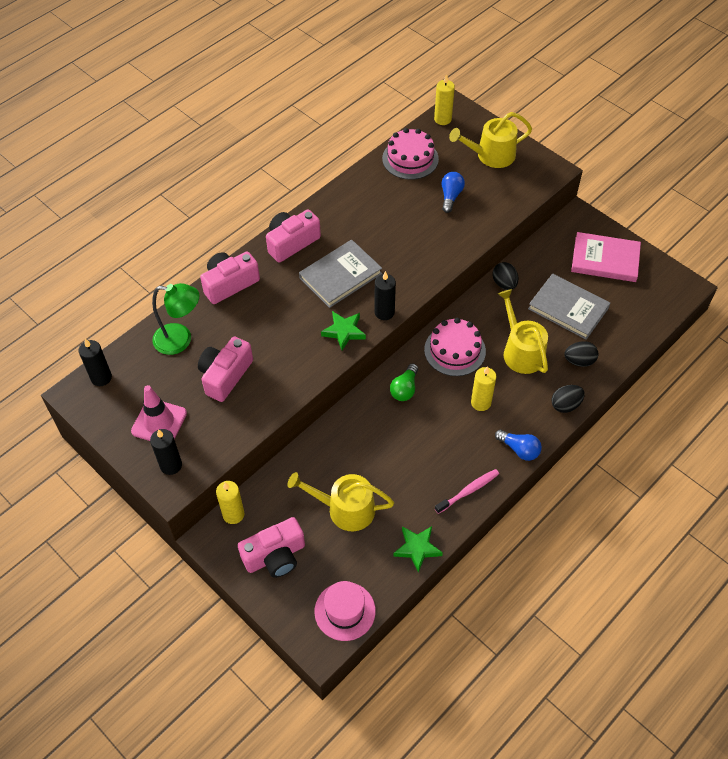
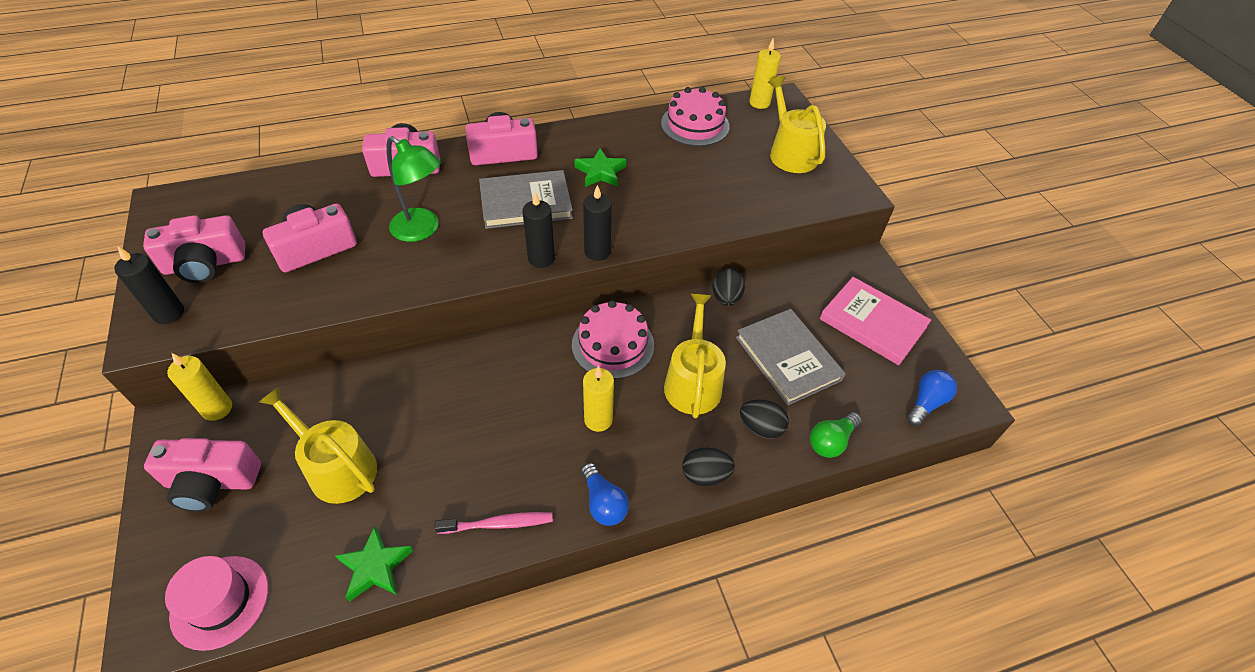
camera: 25 degrees right, 5 degrees down
black candle [79,339,112,386] -> black candle moved to [583,185,612,261]
pink traffic cone [131,385,187,441] -> pink camera [143,215,245,283]
green lamp [152,283,200,355] -> green lamp moved to [387,136,441,242]
green star [321,311,366,350] -> green star moved to [575,148,626,187]
green light bulb [390,363,418,401] -> green light bulb moved to [810,412,862,458]
blue light bulb [442,172,465,213] -> blue light bulb moved to [907,370,957,426]
yellow watering can [449,112,532,168] -> yellow watering can turned 60 degrees clockwise [768,76,826,173]

